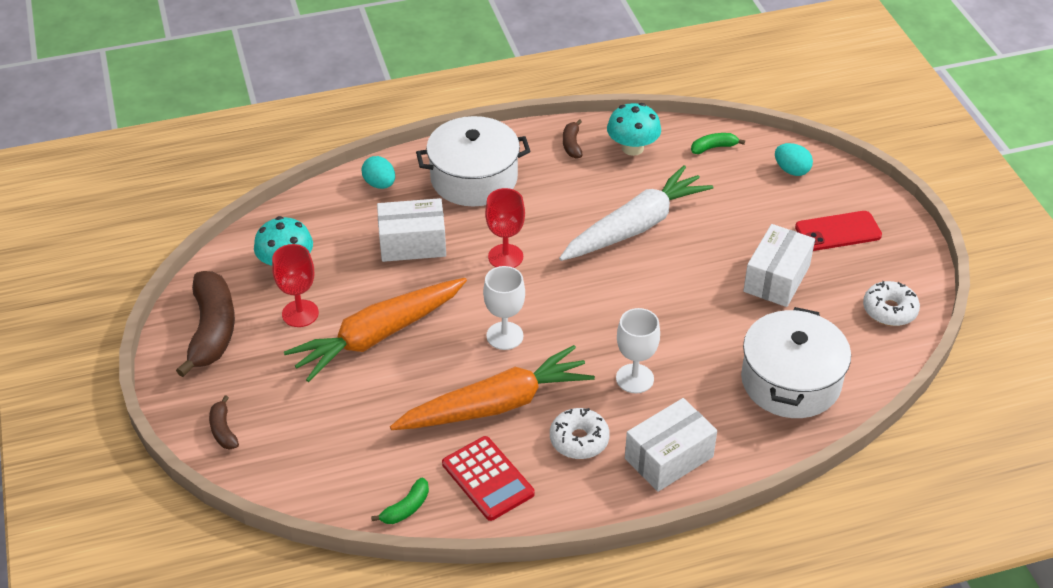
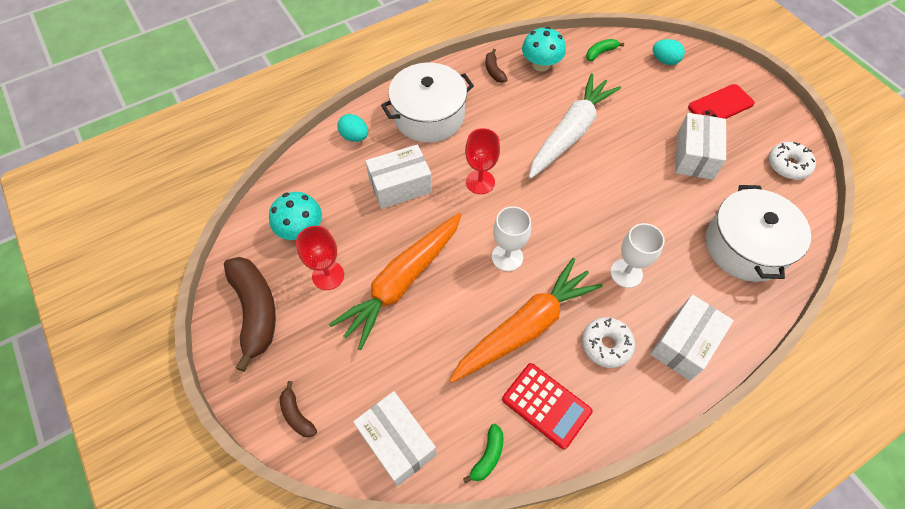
camera: 15 degrees left, 15 degrees up
none -> white box [353,391,437,486]

